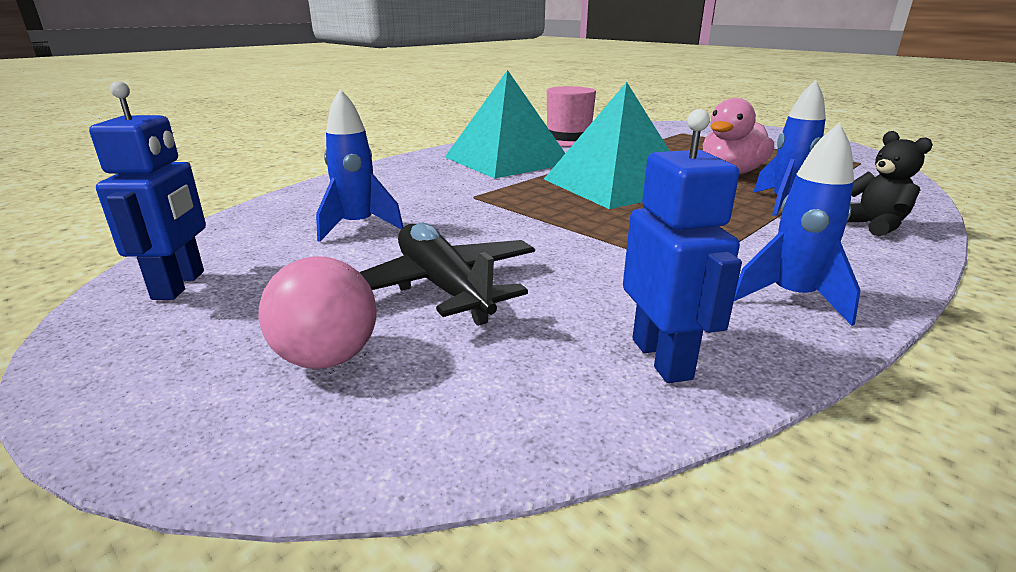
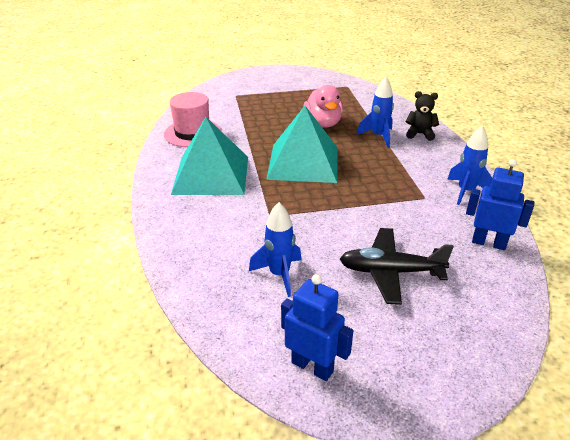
camera: 55 degrees left, 10 degrees up
pink ball [259,256,377,369] -> none

